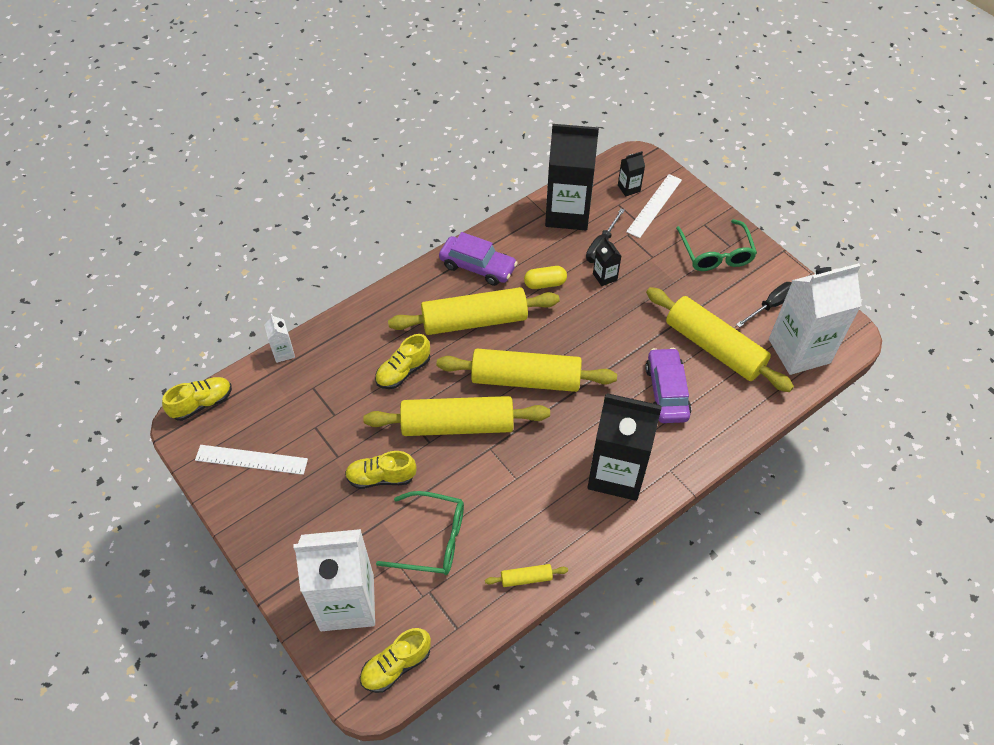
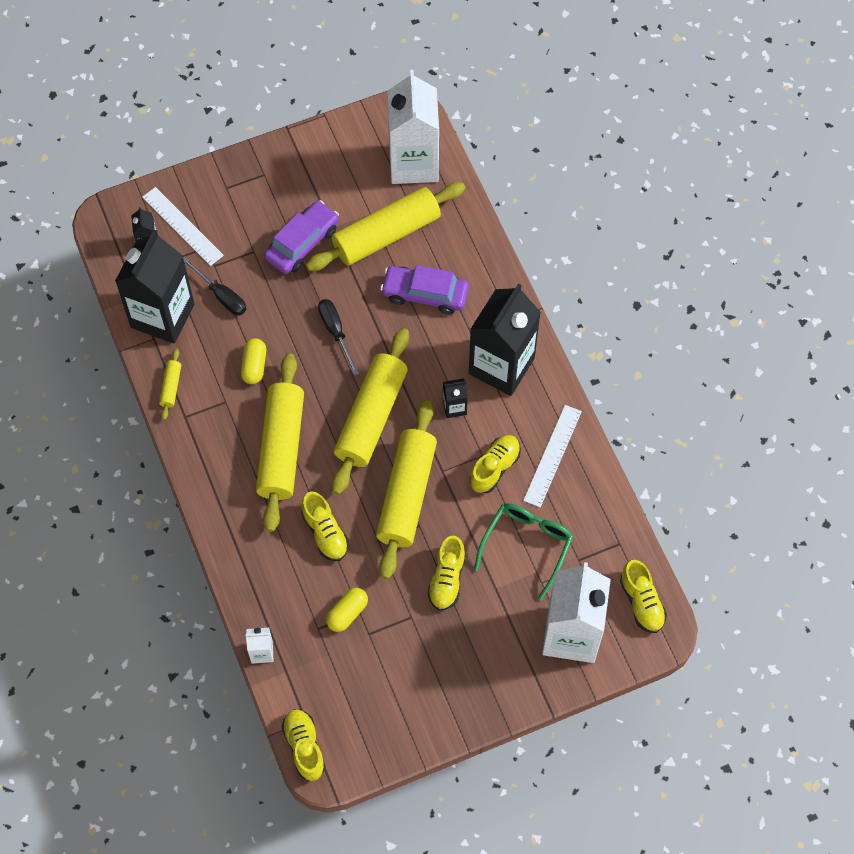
camera: 75 degrees left, 10 degrees up
white ruler [195,445,308,475] -> white ruler moved to [523,405,582,507]
purple car [439,232,518,286] -> purple car moved to [264,200,339,274]
yellow rolling pin [485,564,568,587] -> yellow rolling pin moved to [159,349,181,420]
black carton [593,237,621,286] -> black carton moved to [443,379,468,418]
green glasses [676,219,757,271] -> none
black screwdriver [736,282,792,328] -> black screwdriver moved to [318,299,359,376]
none -> yellow capsule [326,588,368,632]
none -> yellow shoe [470,435,521,493]

